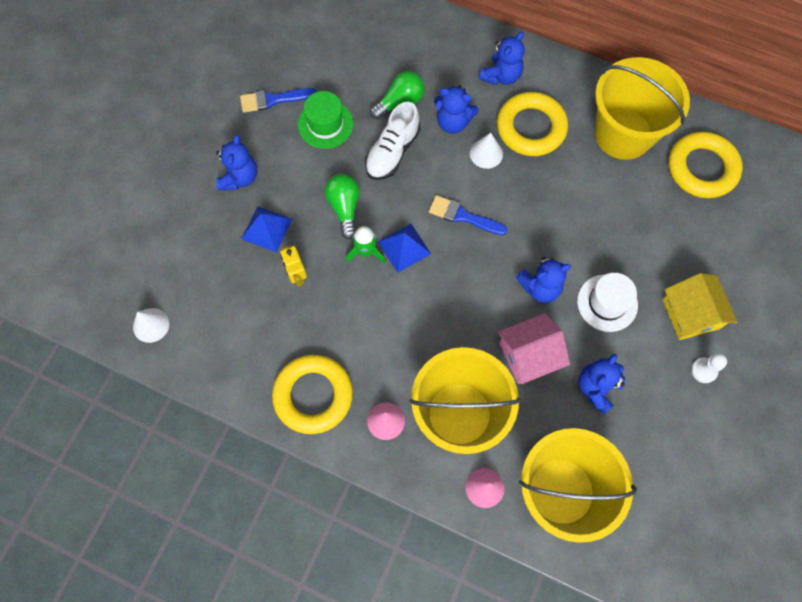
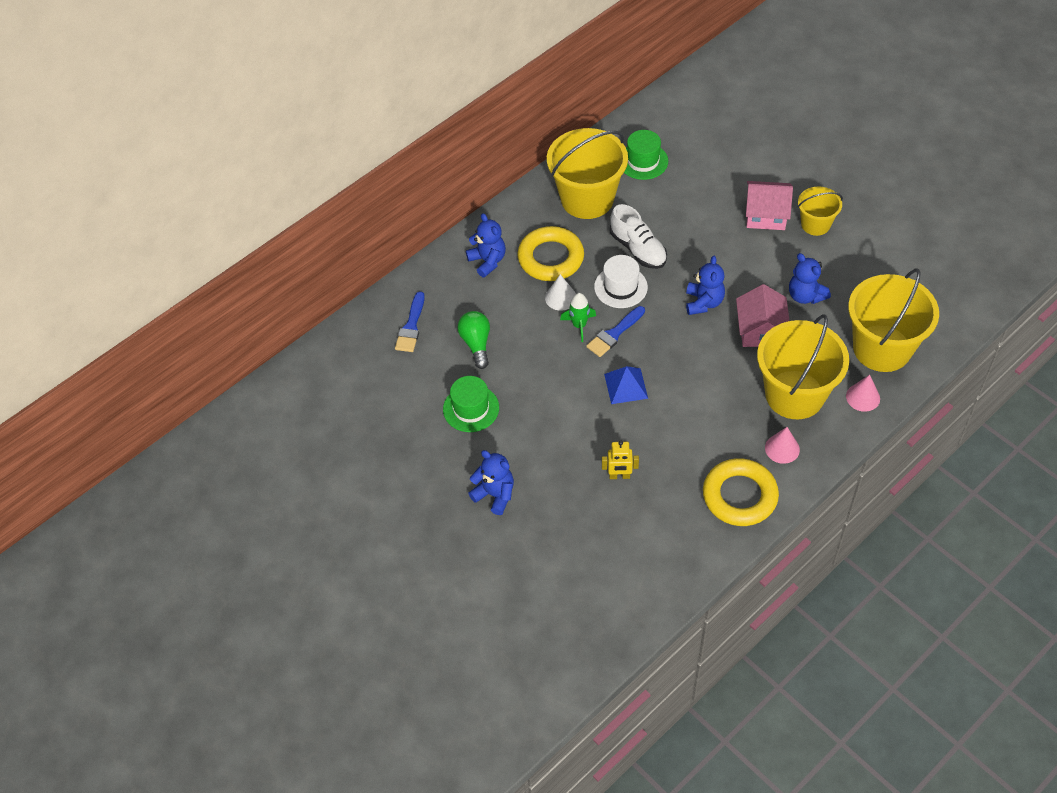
camera: 65 degrees left, 15 degrees down
white cone [133,308,169,343] -> none
blue brush [240,88,316,113] -> blue brush moved to [395,291,425,352]
blue pyramid [241,206,293,252] -> none
green light bulb [325,174,360,239] -> none
green rocket [346,226,385,264] -> green rocket moved to [560,293,596,342]
white shoe [365,102,420,180] -> white shoe moved to [610,204,667,269]
blue teddy bear [434,85,479,134] -> none
white hat [577,273,638,332] -> white hat moved to [594,255,648,308]
yellow house [663,273,737,340] -> pink house [746,181,793,230]
yellow ring [669,132,743,198] -> green hat [624,130,668,180]
white pawn [691,354,727,383] -> yellow bucket [798,186,843,236]

